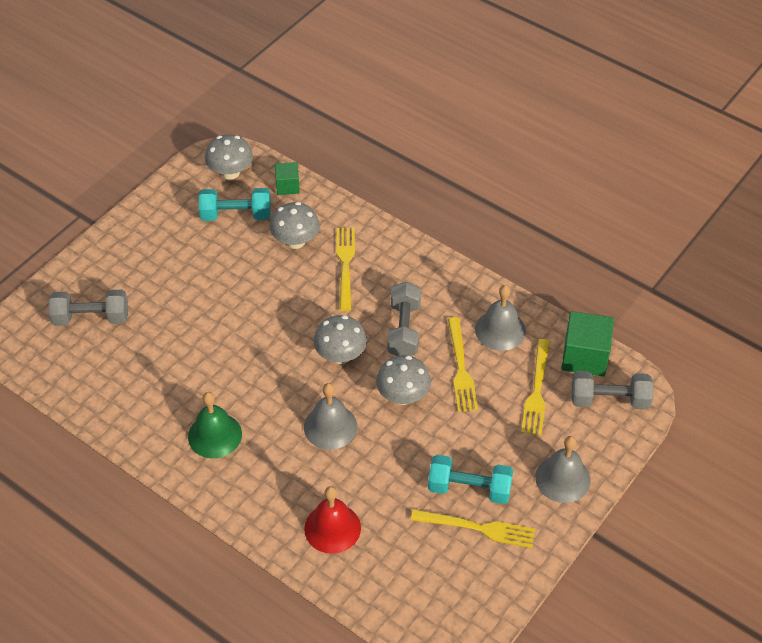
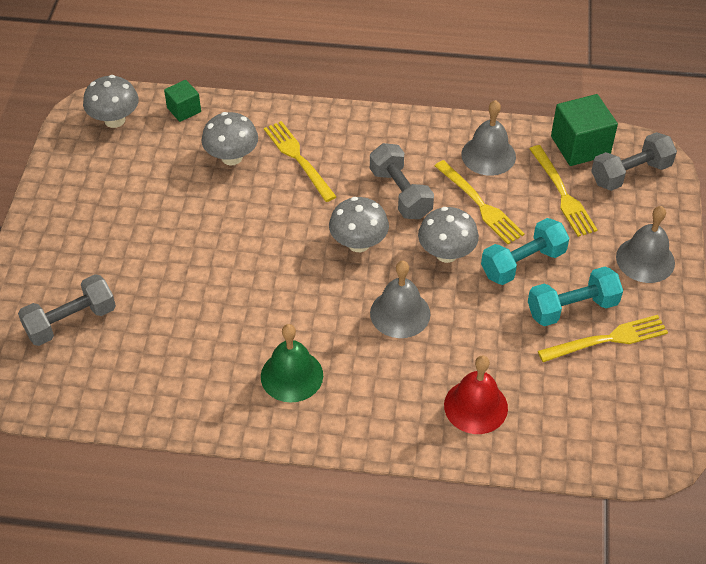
camera: 30 degrees left, 0 degrees up
turquoise dumbbell [199,188,271,221] -> turquoise dumbbell moved to [481,218,569,285]

